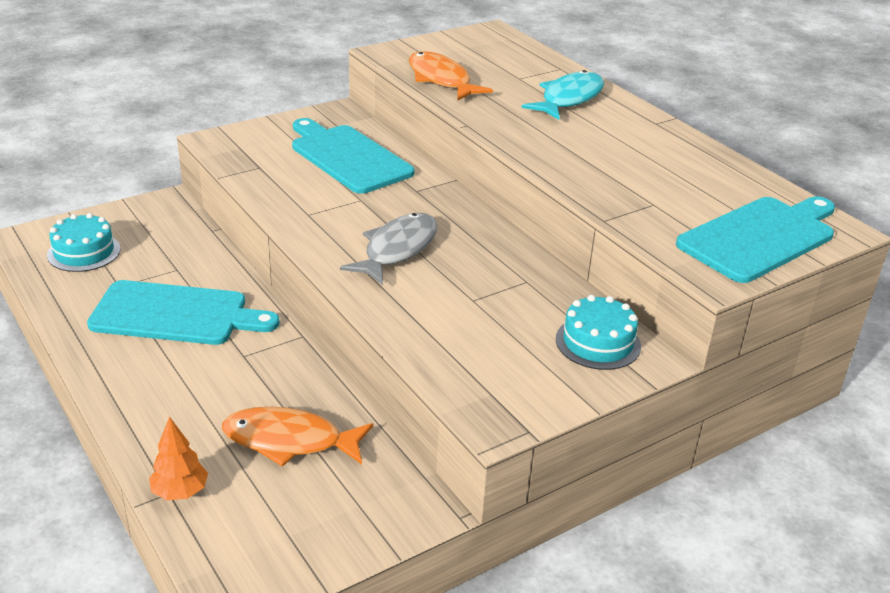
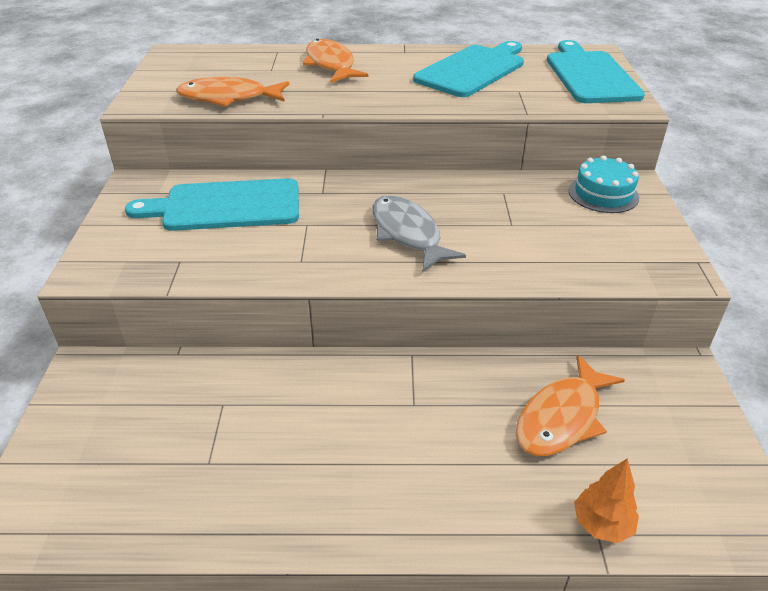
camera: 55 degrees left, 5 degrees up
turquoise cake [47,213,121,272] -> none
turquoise cutting board [87,280,279,345] -> turquoise cutting board moved to [413,41,524,97]
turquoise fish [522,70,604,120] -> orange fish [303,39,368,83]

